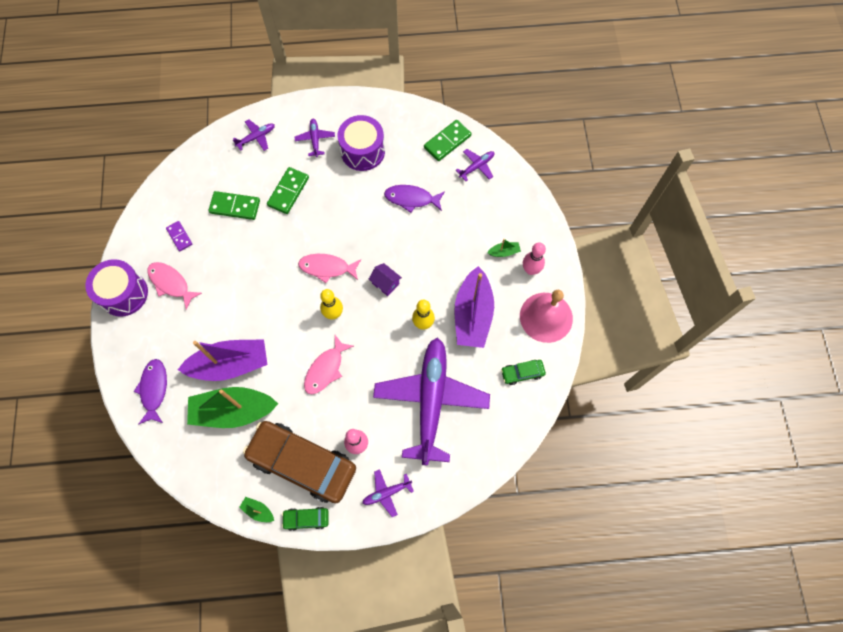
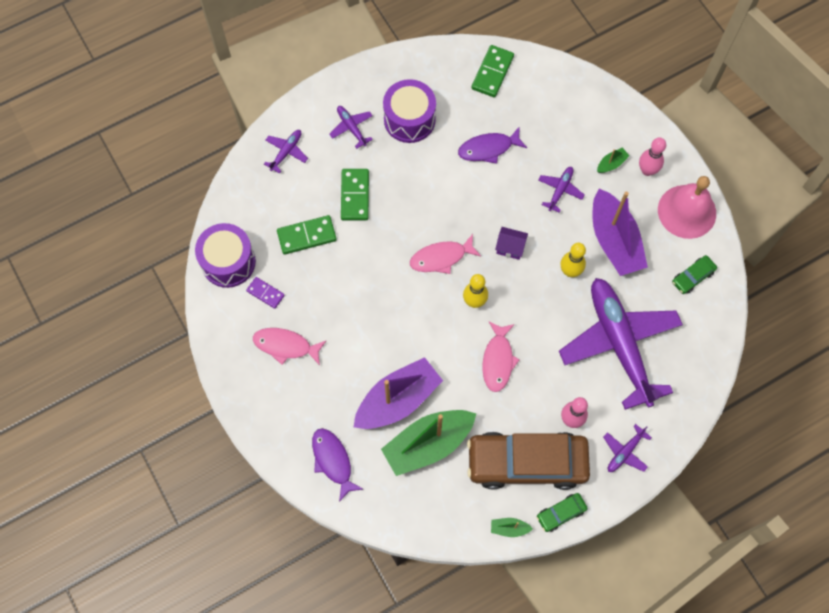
camera: 25 degrees left, 0 degrees up
purple drum [85,259,148,317] -> purple drum moved to [195,223,256,288]
purple plane [456,149,495,181] -> purple plane moved to [538,167,584,213]

